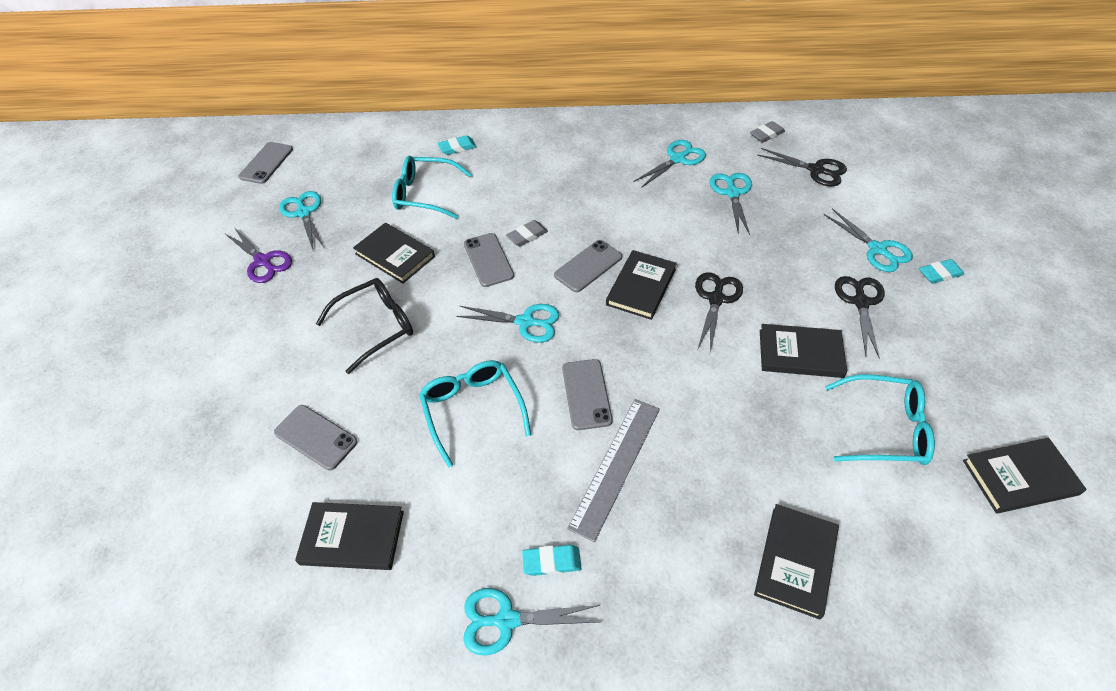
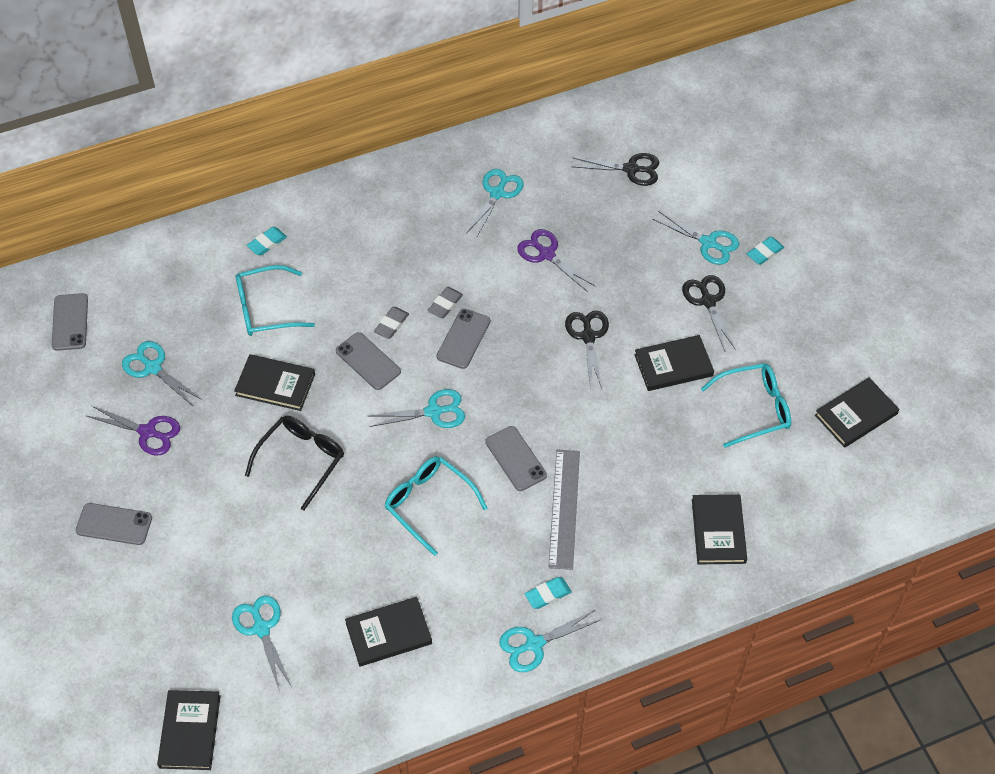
camera: 25 degrees left, 5 degrees up
grey phone [274,405,358,470] -> grey phone moved to [76,503,152,545]
black book [606,250,677,320] -> black book moved to [157,690,221,770]
turquoise scissors [710,173,752,235] -> turquoise scissors moved to [232,596,292,689]
grey eraser [750,121,785,143] -> grey eraser moved to [427,287,463,318]
none -> purple scissors [517,229,596,292]

